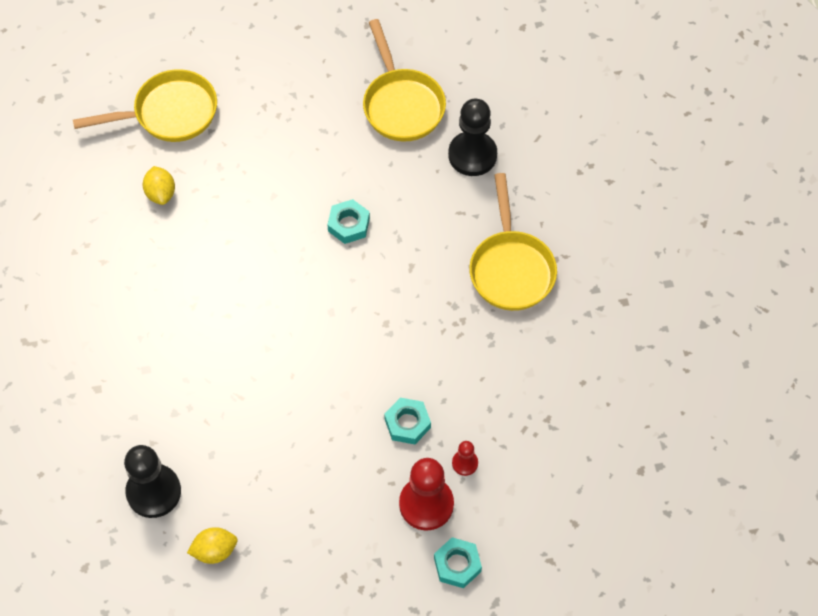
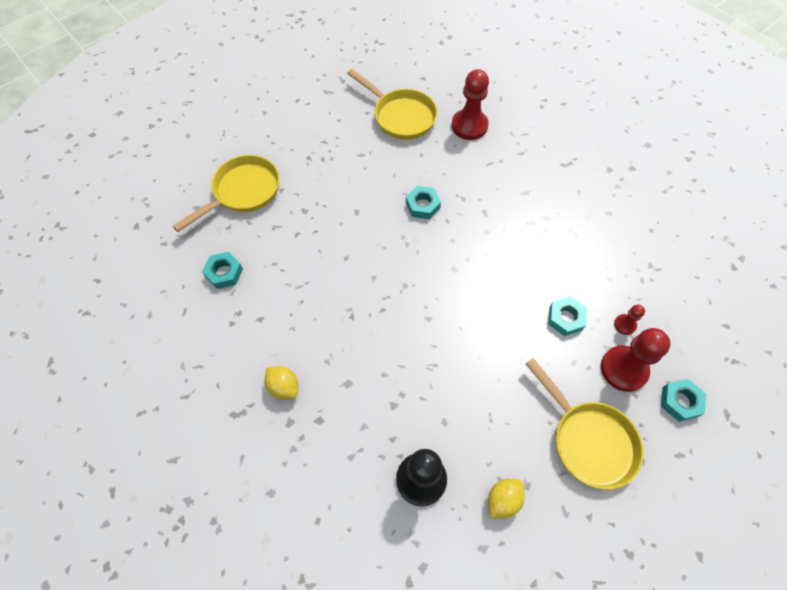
camera: 30 degrees left, 0 degrees up
yellow lemon [143,166,175,205] -> yellow lemon moved to [265,366,298,400]
black pawn [448,99,497,176] -> red pawn [451,69,489,140]
yellow pan [469,173,557,311] -> yellow pan moved to [526,358,643,489]
none -> turquoise nut [202,252,243,289]

